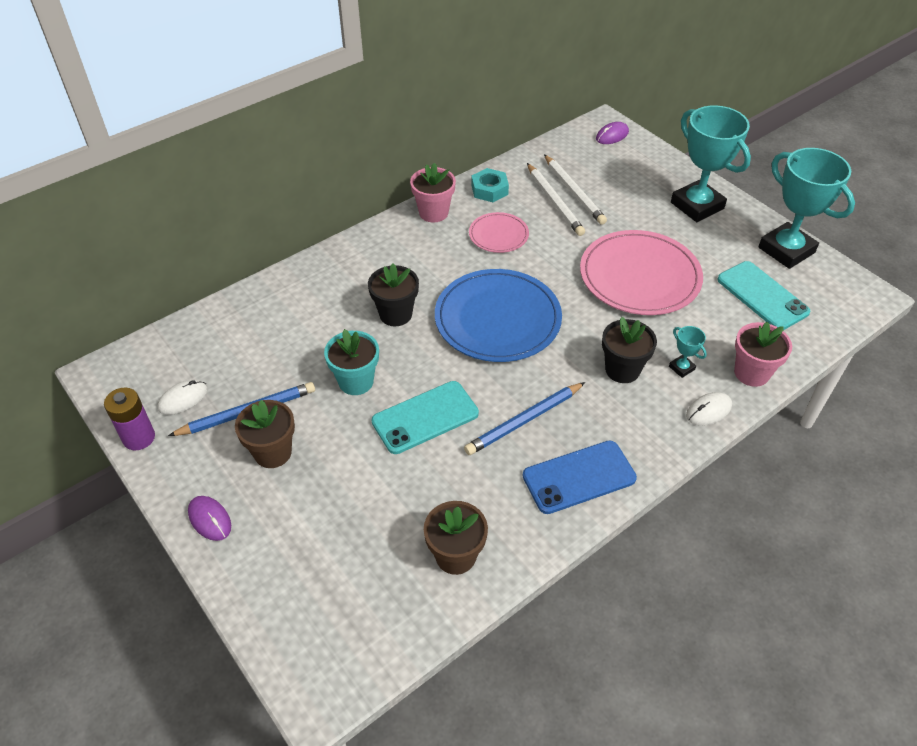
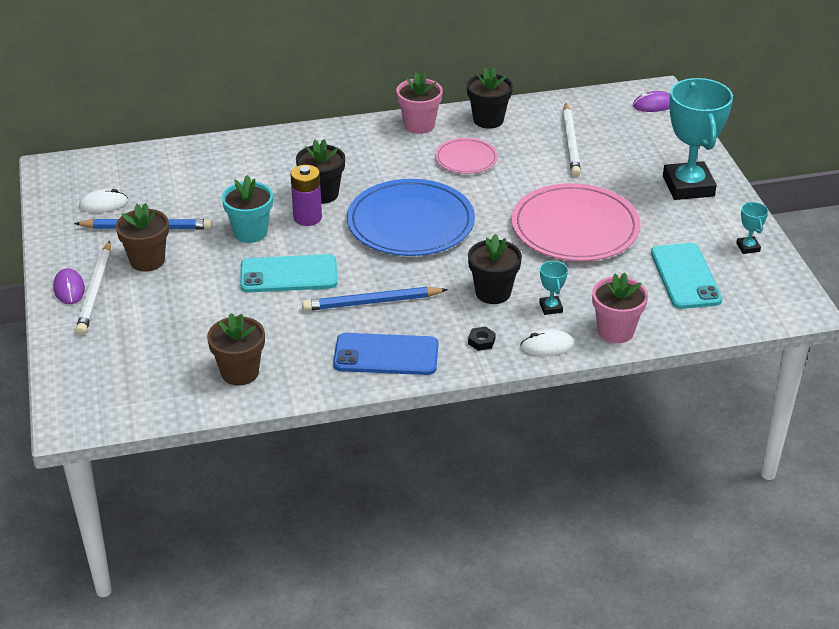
camera: 25 degrees right, 10 degrees down
purple battery [104,387,155,450] -> purple battery moved to [291,165,322,226]
turquoise nut [471,168,509,202] -> black flower pot [467,67,513,129]
white pencil [527,163,585,236] -> white pencil moved to [76,241,111,335]
turquoise trophy [758,148,855,269] -> turquoise trophy [736,202,768,254], size x0.41
none -> black nut [468,326,496,351]

